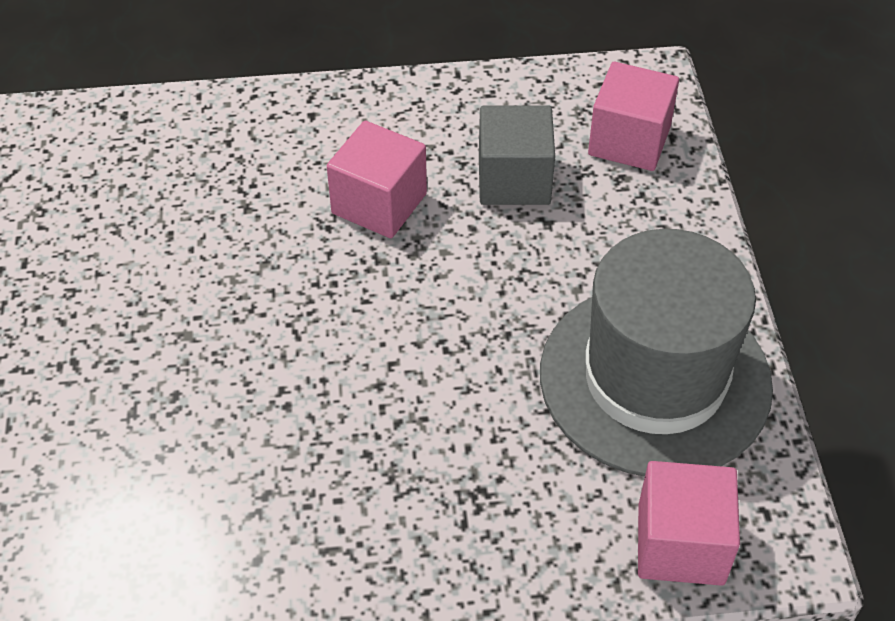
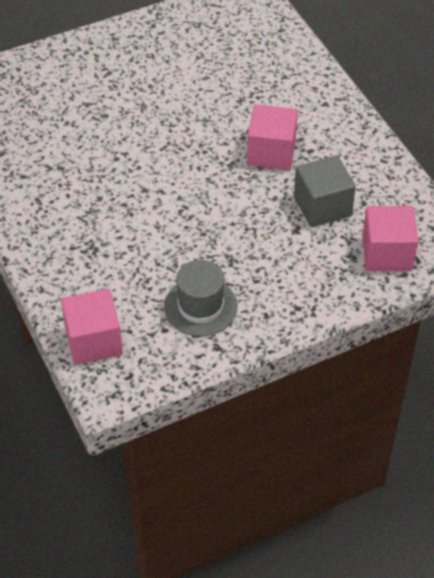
camera: 70 degrees right, 0 degrees up
grey hat [540,229,773,477] -> grey hat [164,260,238,336], size x0.52

